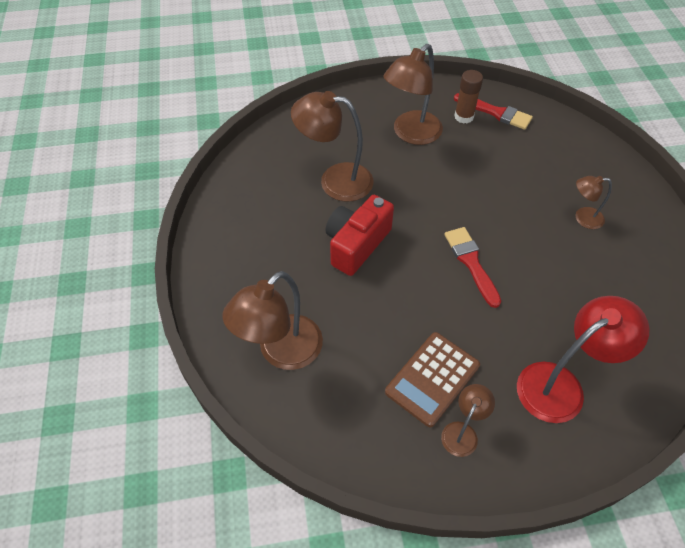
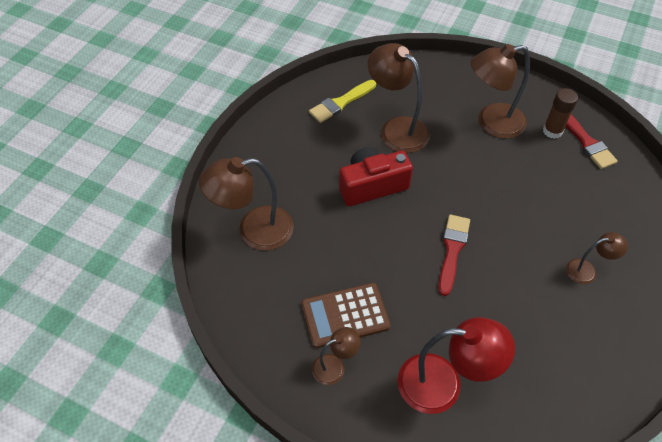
camera: 35 degrees right, 0 degrees up
brown lamp [576,176,612,229] -> brown lamp turned 135 degrees clockwise [566,232,628,284]
none -> yellow brush [309,80,376,123]

